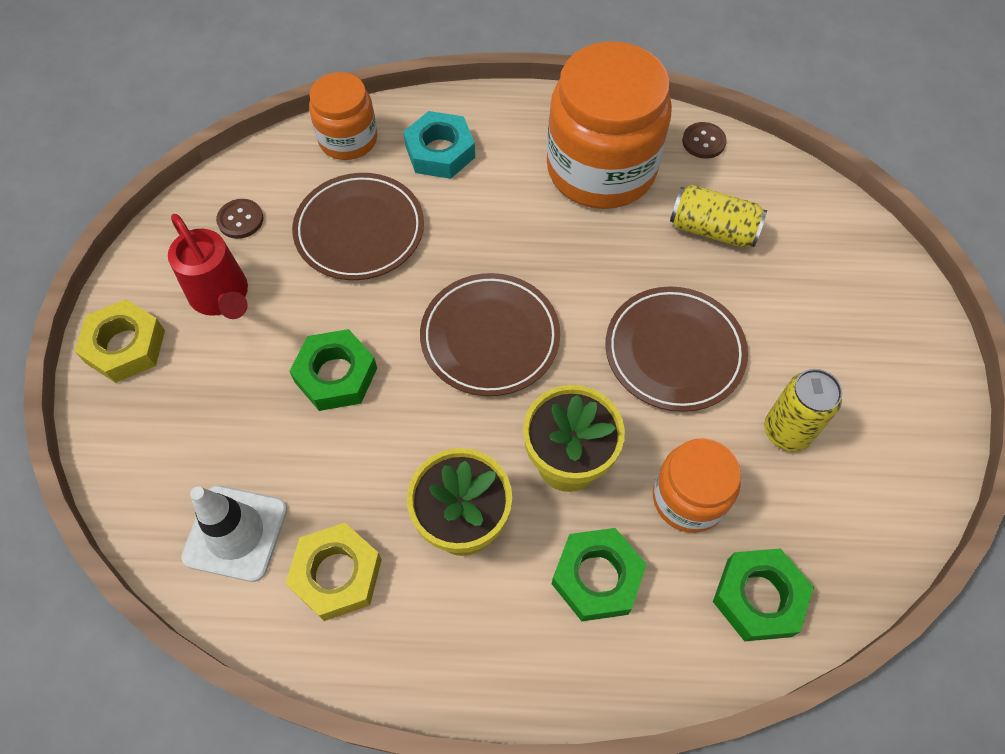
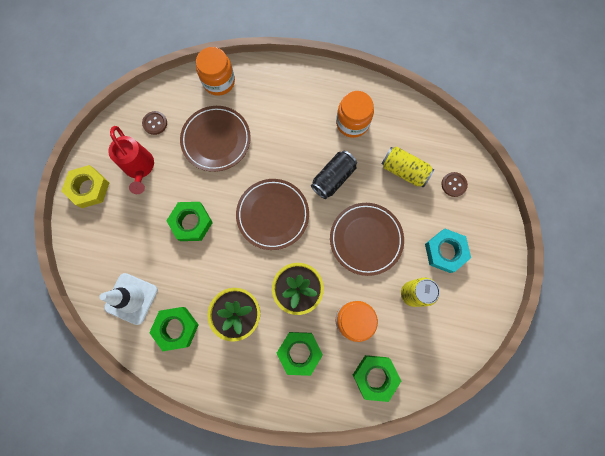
camera: 10 degrees right, 15 degrees up
yellow nut [286,523,382,621] -> green nut [149,307,199,351]
turquoise nut [403,111,475,179] -> turquoise nut moved to [425,229,471,273]
orange jar [547,41,672,209] -> orange jar [336,91,374,138], size x0.55
brown button [682,122,727,159] -> brown button moved to [441,172,468,197]
none -> black can [311,151,357,199]

